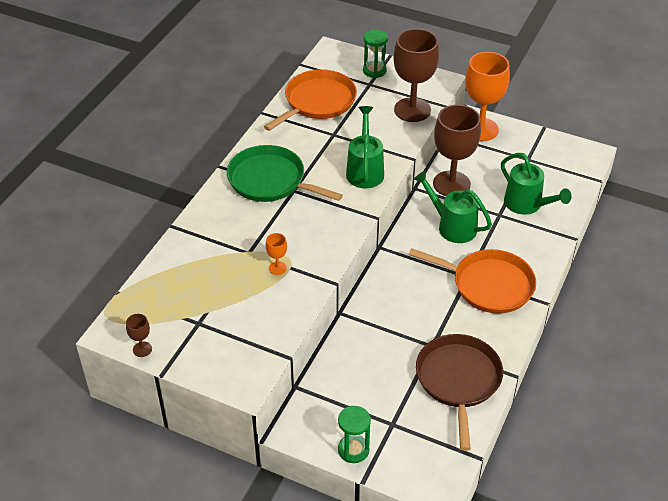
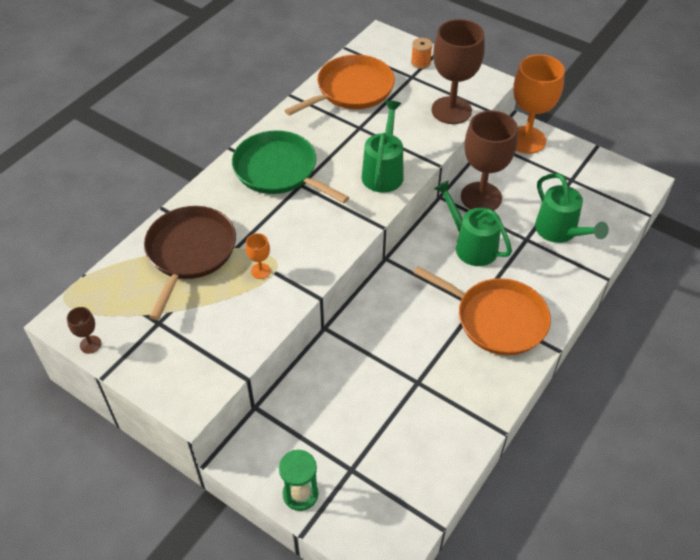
camera: 10 degrees right, 5 degrees up
green hourglass [363,30,388,78] -> orange spool [411,38,433,69]
brown pan [416,334,503,451] -> brown pan moved to [144,206,236,320]

